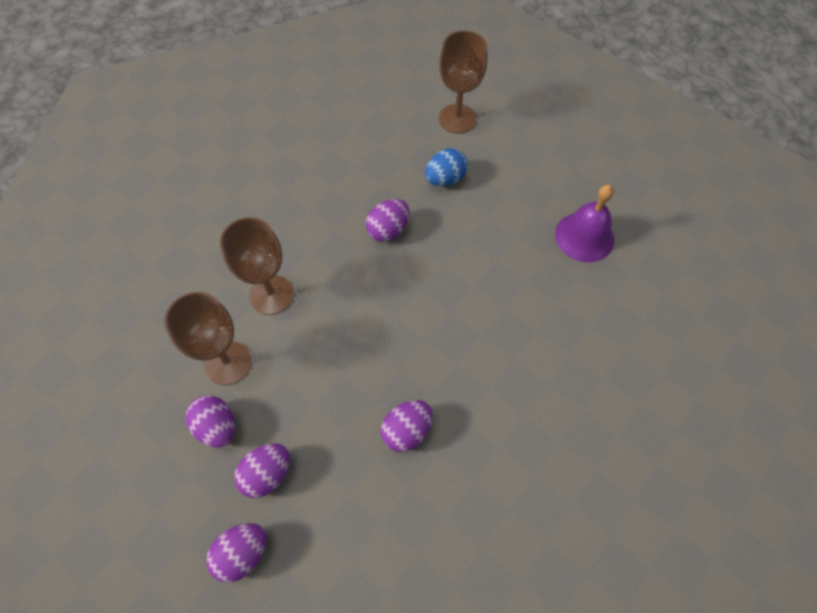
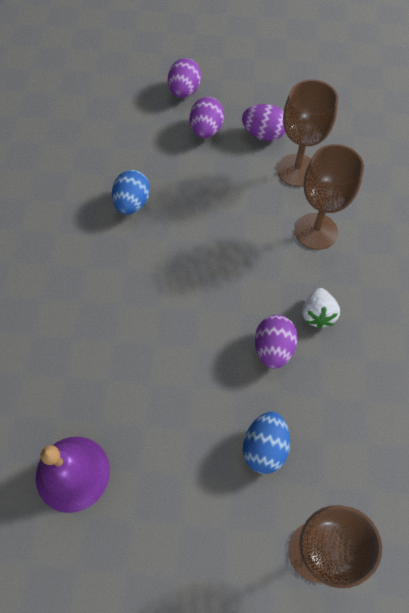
camera: 145 degrees right, 0 degrees up
purple egg [381,400,433,452] -> blue egg [112,170,150,215]
none -> white strawberry [302,288,340,329]

